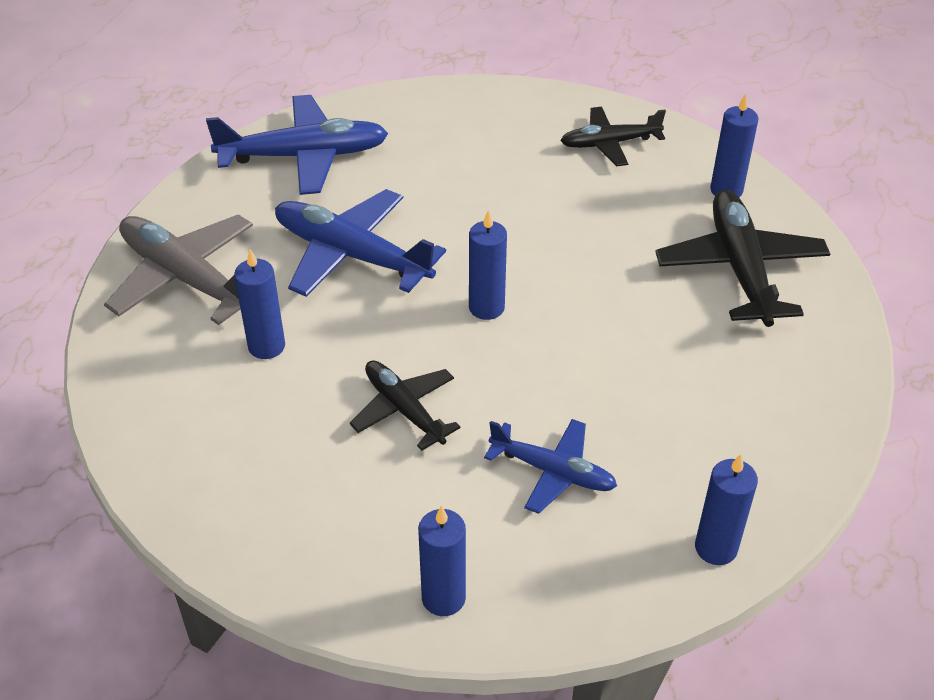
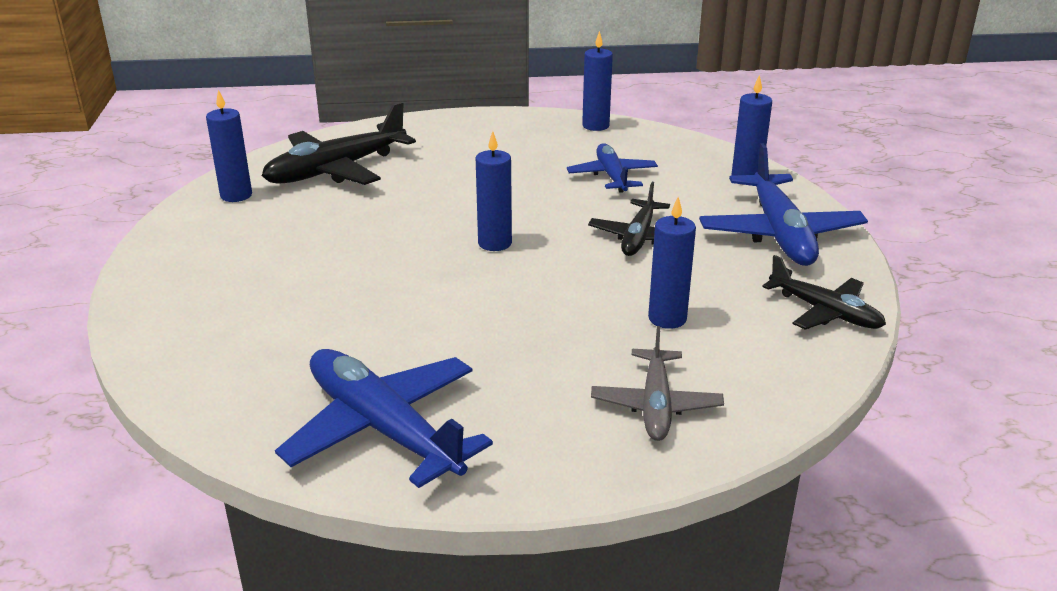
camera: 125 degrees left, 15 degrees down
grey plane [104,214,253,325] -> grey plane [591,326,724,441], size x0.61
blue plane [275,189,446,297] -> blue plane moved to [699,143,868,266]
black plane [560,107,666,166] -> black plane moved to [762,255,886,330]

